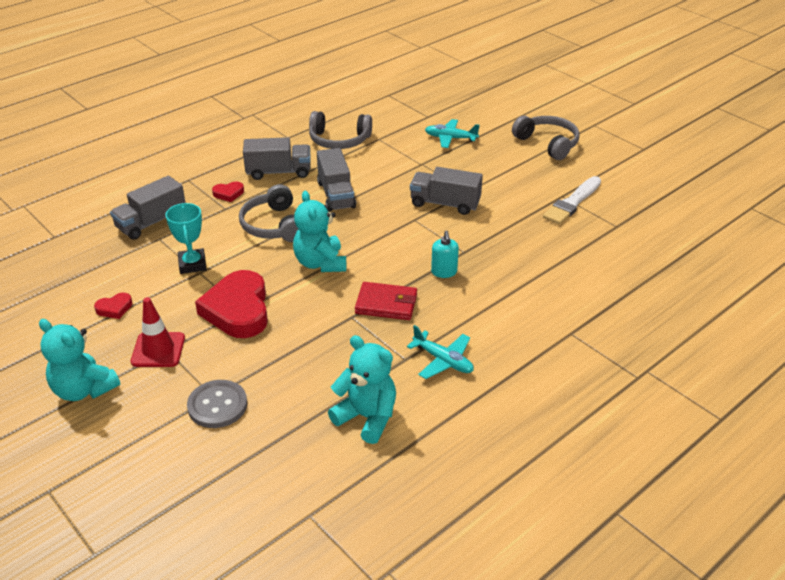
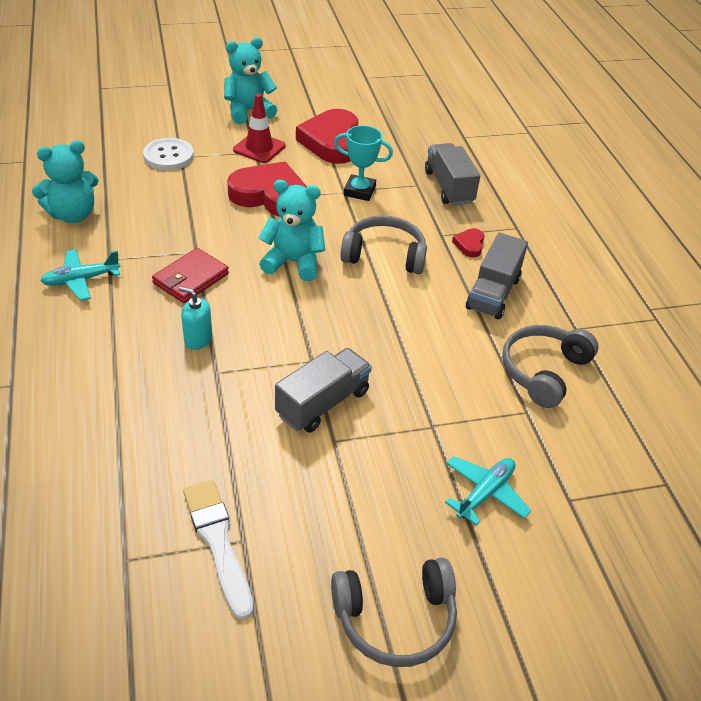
camera: 115 degrees right, 5 degrees up
red heart [94,293,133,319] -> red heart [296,109,359,164], size x2.29
grey button [187,380,247,428] -> white button [143,138,194,170]
grey truck [317,148,356,212] -> none

